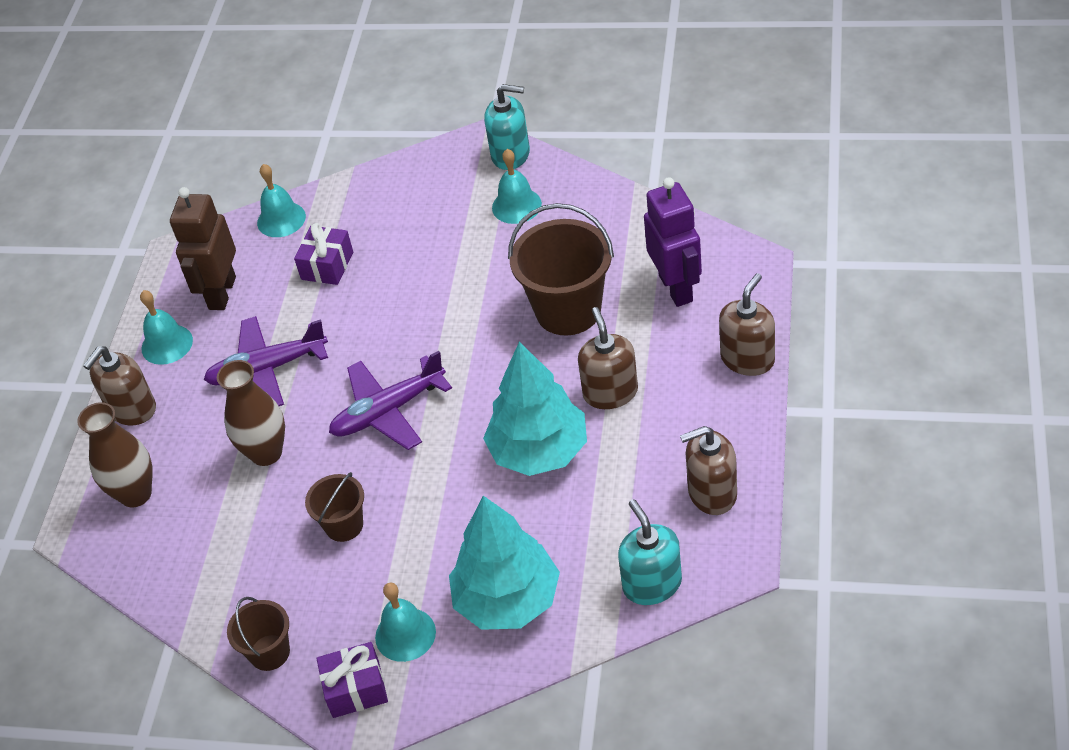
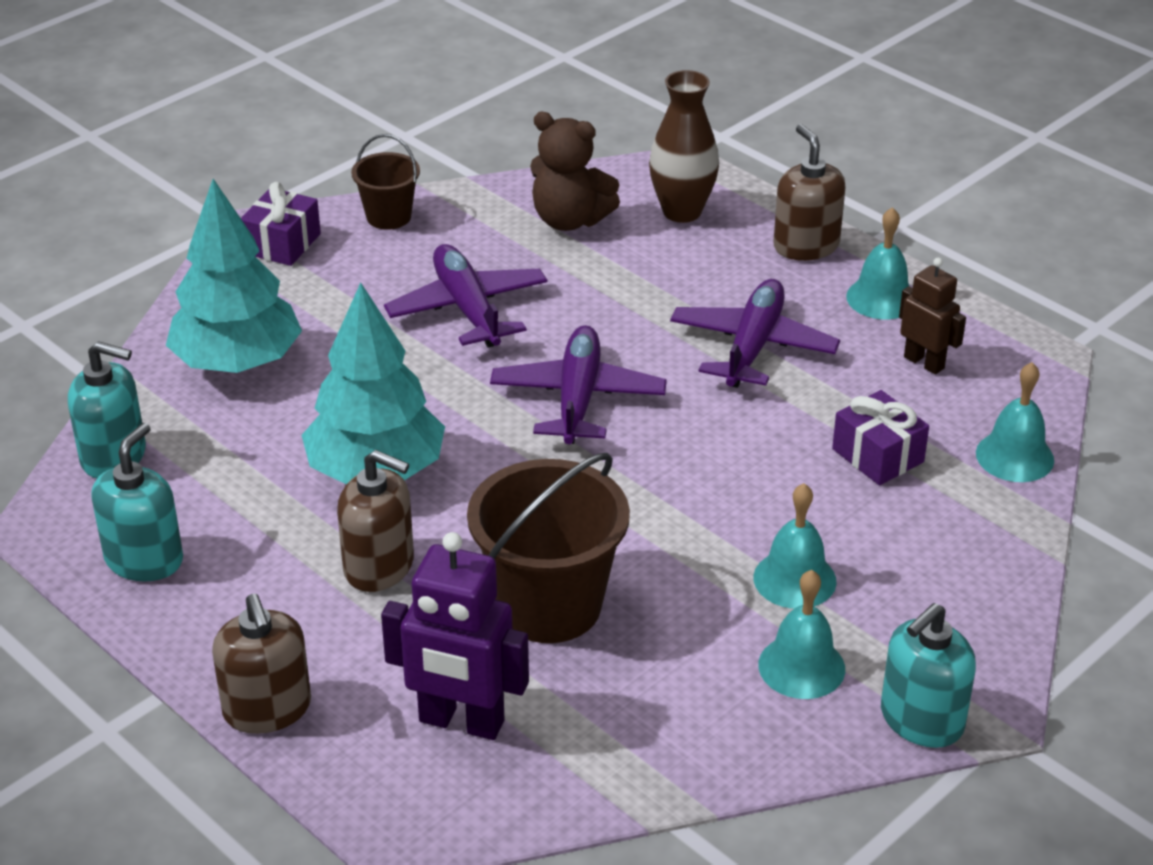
camera: 120 degrees right, 10 degrees down
brown robot [170,187,236,310] -> brown robot [899,258,966,374], size x0.61
brown vase [217,360,285,466] -> none
brown bucket [305,472,364,542] -> purple plane [384,244,548,348]
turquoise bell [375,583,436,662] -> turquoise bell moved to [753,483,837,609]
brown soap dispenser [680,426,737,515] -> turquoise soap dispenser [91,423,183,582]
none -> brown teddy bear [530,112,620,231]

